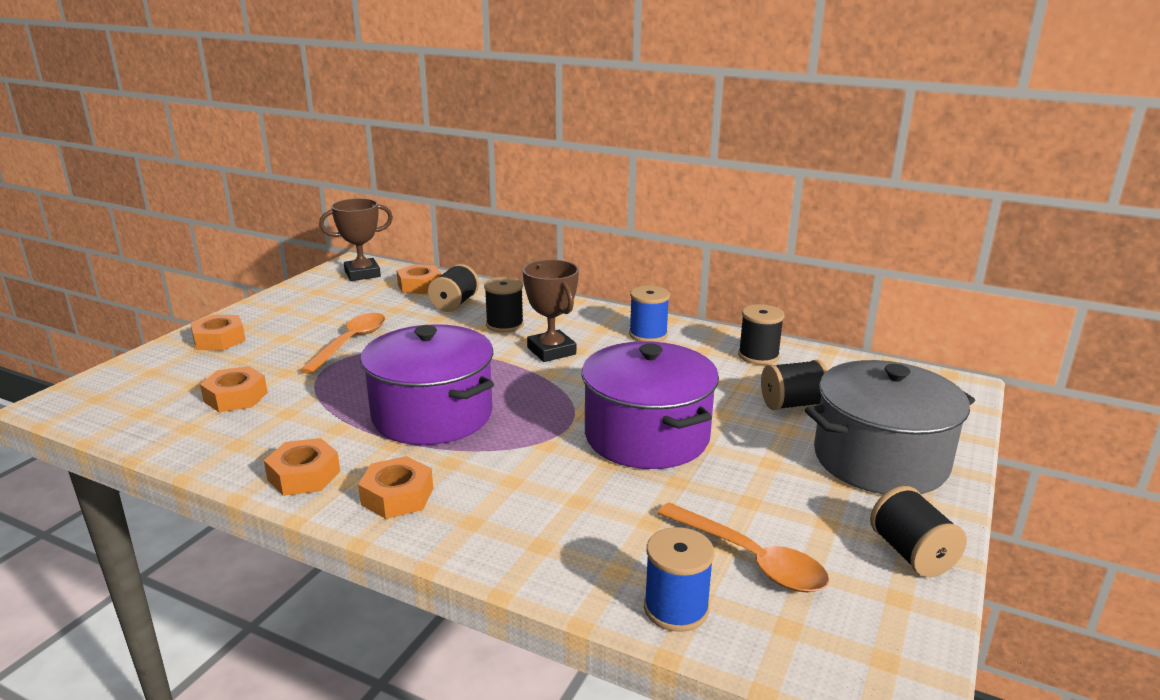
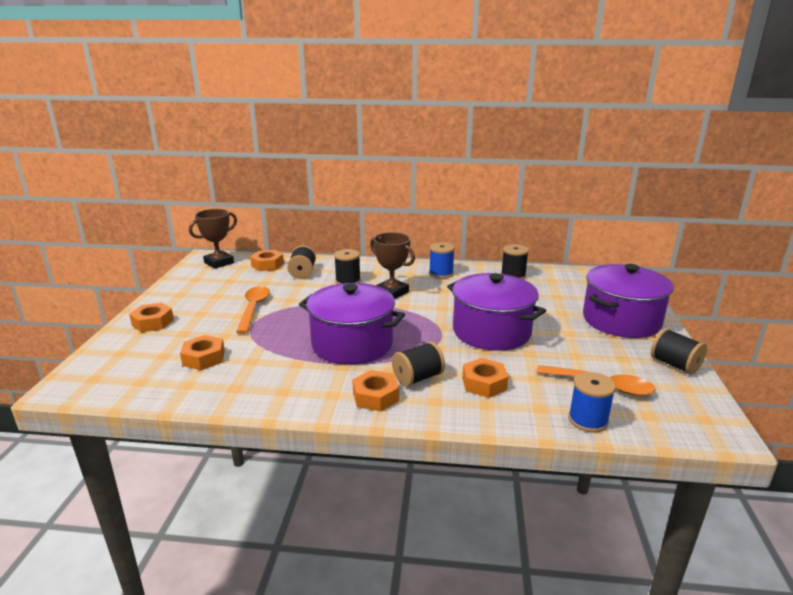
camera: 20 degrees left, 0 degrees up
orange nut [264,438,340,496] -> orange nut moved to [462,358,508,398]
black spool [761,360,828,410] -> black spool moved to [392,341,445,387]
grey pot [805,360,975,494] -> purple pot [583,264,674,338]

